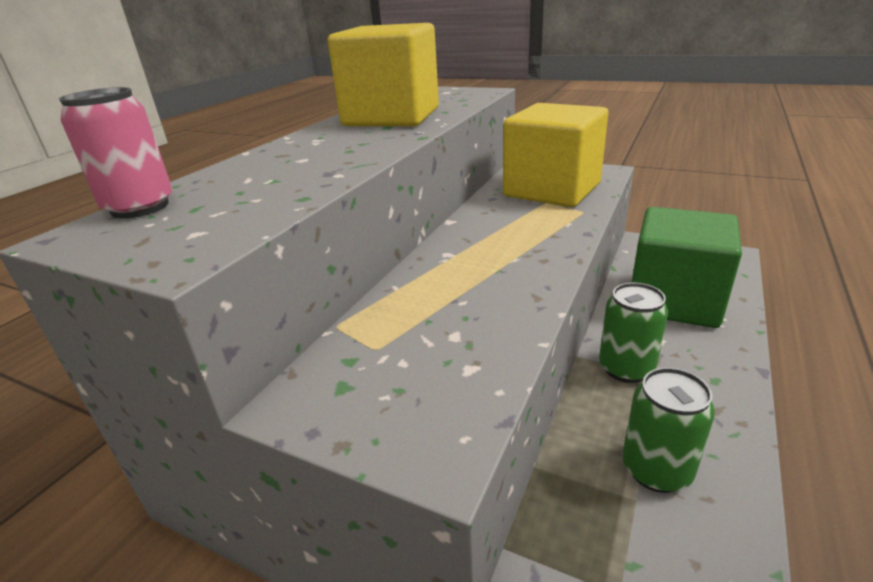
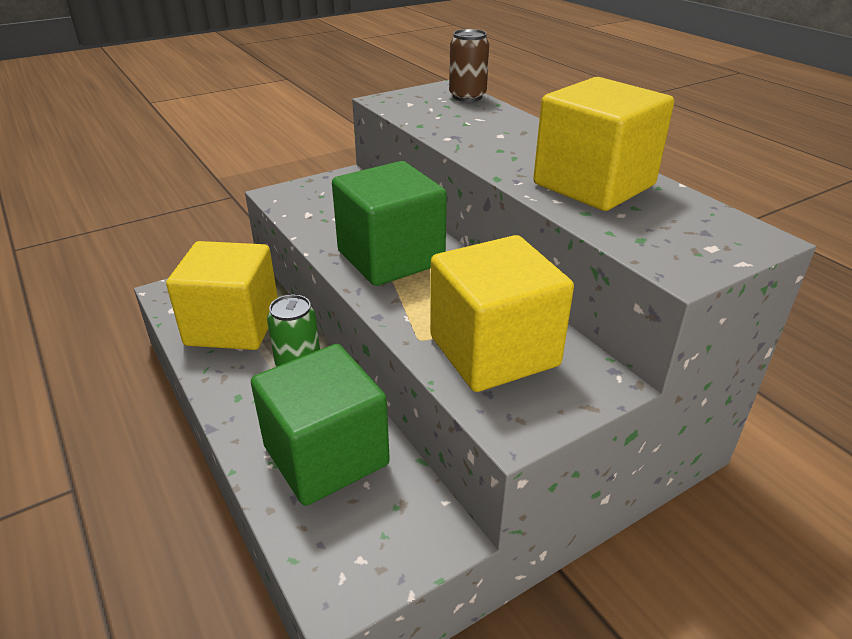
camera: 120 degrees right, 5 degrees up
pink can [59,87,172,218] -> brown can [449,29,489,102]
green can [622,367,715,493] -> yellow cube [166,241,278,350]
none -> green cube [332,161,447,286]

